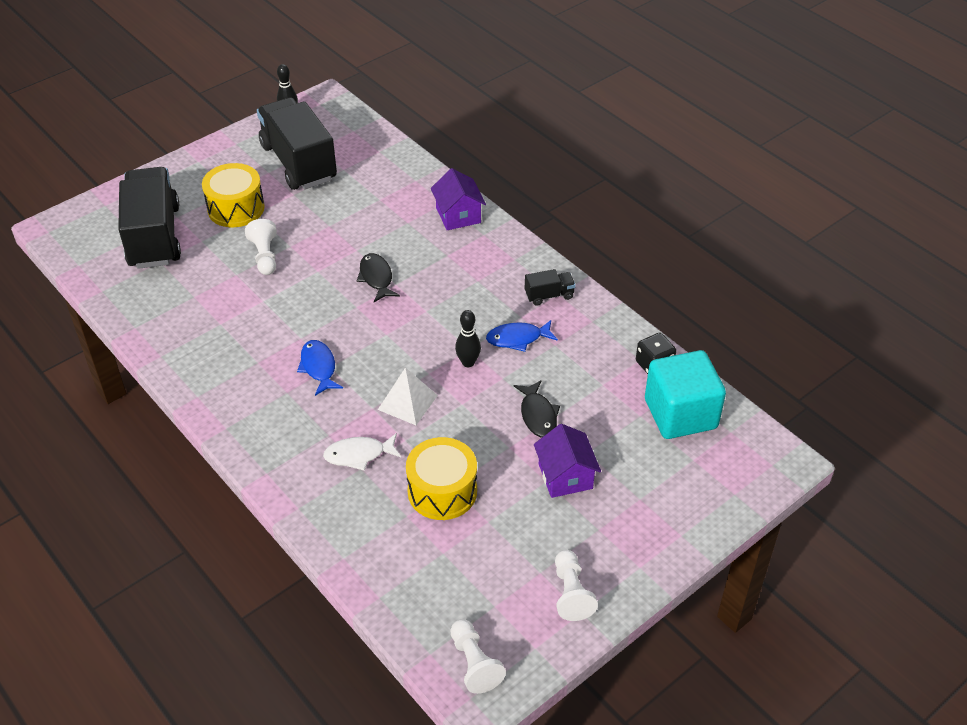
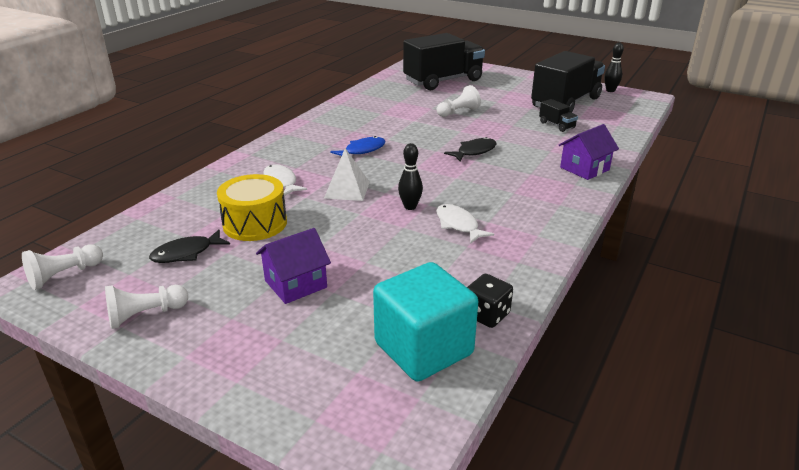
camera: 70 degrees right, 15 degrees down
yellow drum [202,163,265,227] -> none
blue fish [486,320,558,352] -> white fish [436,204,494,243]
black fish [514,380,560,438] -> black fish moved to [149,229,230,263]
black truck [525,269,576,306] -> black truck moved to [539,99,578,132]

